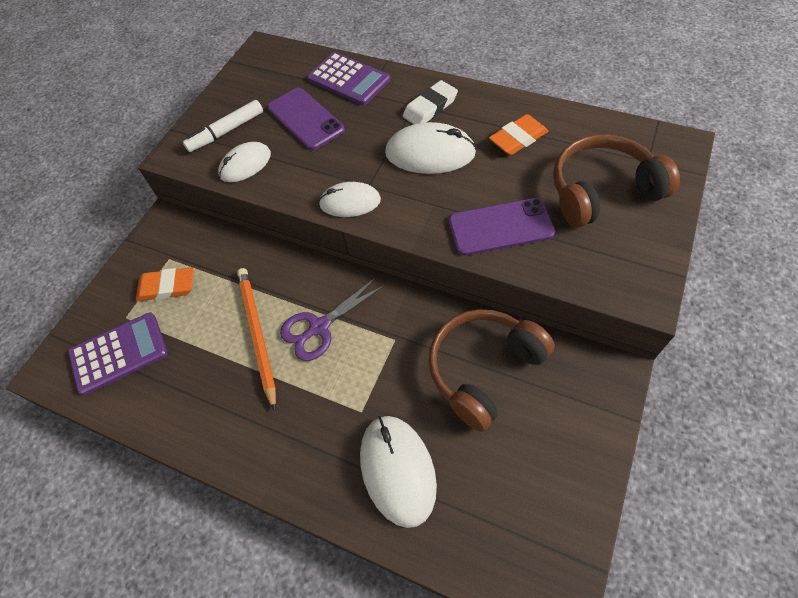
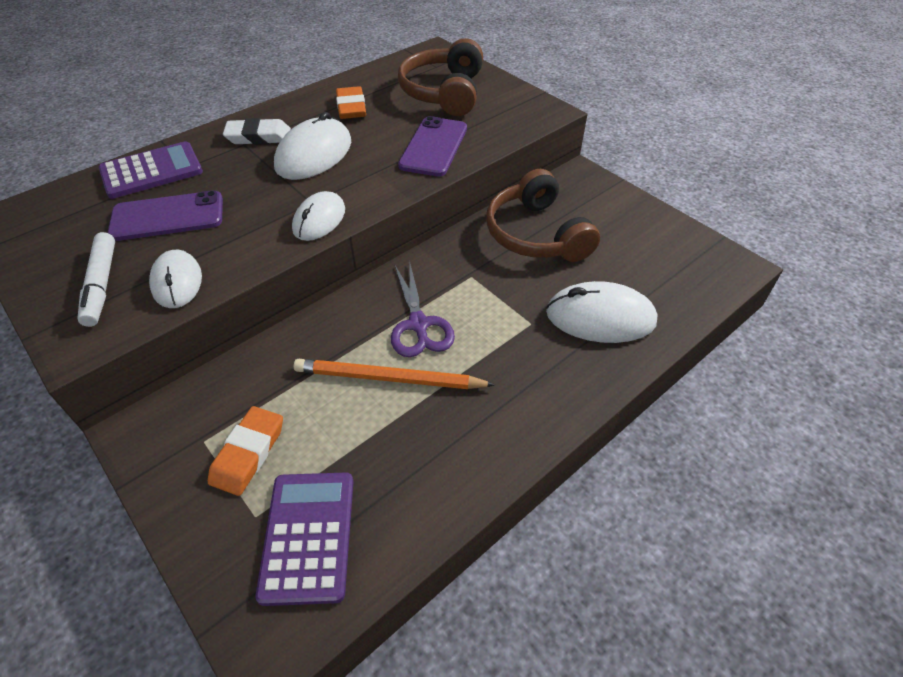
camera: 70 degrees left, 10 degrees down
white eraser [403,80,458,124] -> white eraser turned 75 degrees counterclockwise [223,118,291,145]

